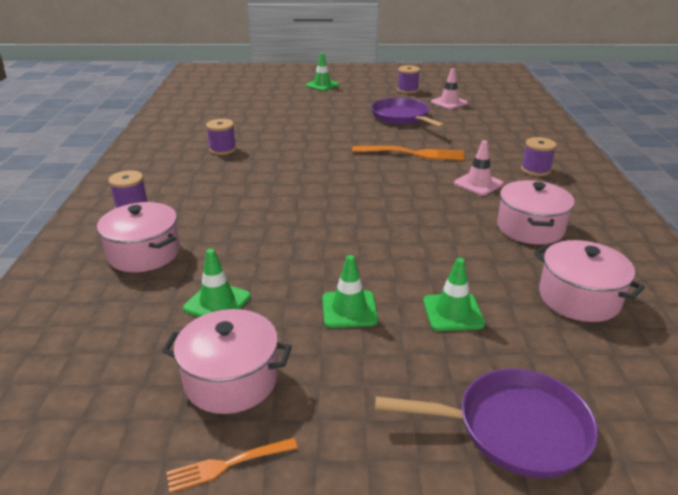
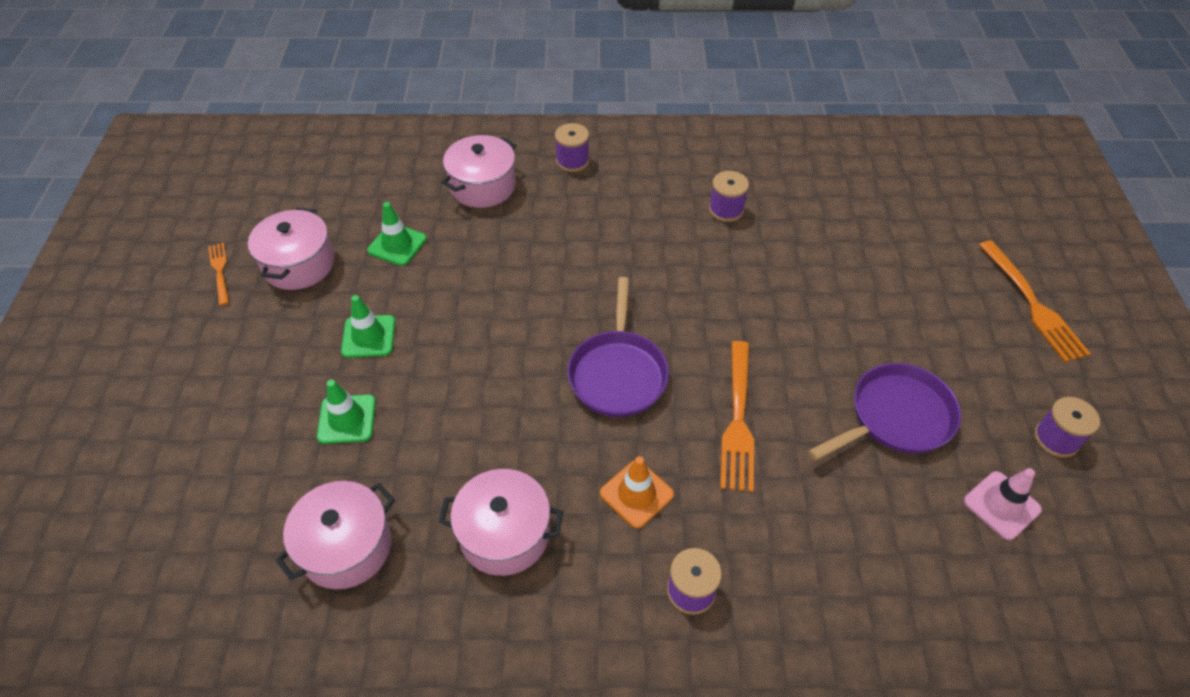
camera: 90 degrees right, 20 degrees up
green traffic cone [305,53,339,91] -> orange fork [979,240,1091,362]
purple pan [375,368,598,478] -> purple pan moved to [568,277,669,417]
pink traffic cone [454,140,504,196] -> orange traffic cone [600,456,674,528]

